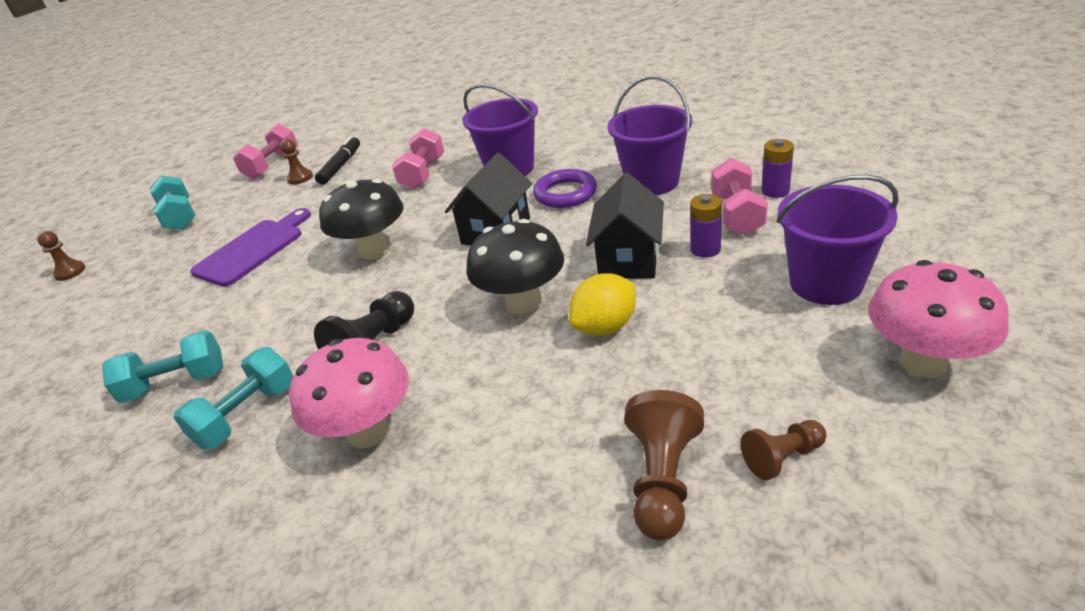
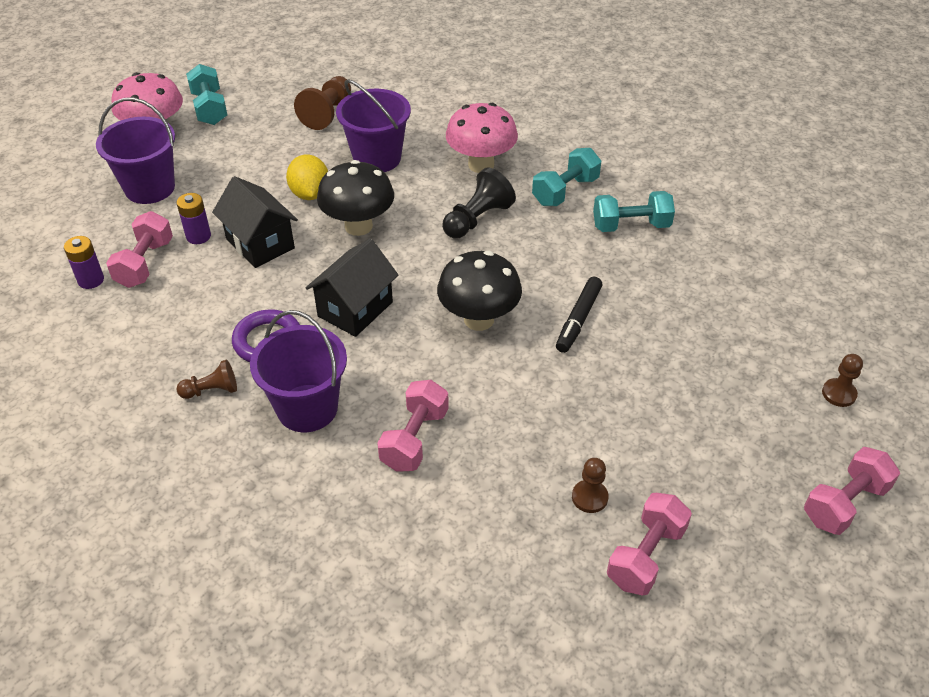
camera: 175 degrees left, 10 degrees up
turquoise dumbbell [149,175,195,230] -> turquoise dumbbell moved to [186,64,227,125]
purple cutting board [190,208,311,287] -> none
black marker [315,136,360,185] -> black marker moved to [556,277,603,353]
yellow lemon [569,273,636,336] -> yellow lemon turned 75 degrees counterclockwise [286,154,328,200]
black house [586,173,664,279] -> black house turned 60 degrees counterclockwise [212,176,298,268]
purple bucket [607,76,692,195] -> purple bucket moved to [336,79,411,172]
brown pawn [741,420,827,480] -> brown pawn moved to [176,360,237,399]
none -> pink dumbbell [804,447,900,535]

